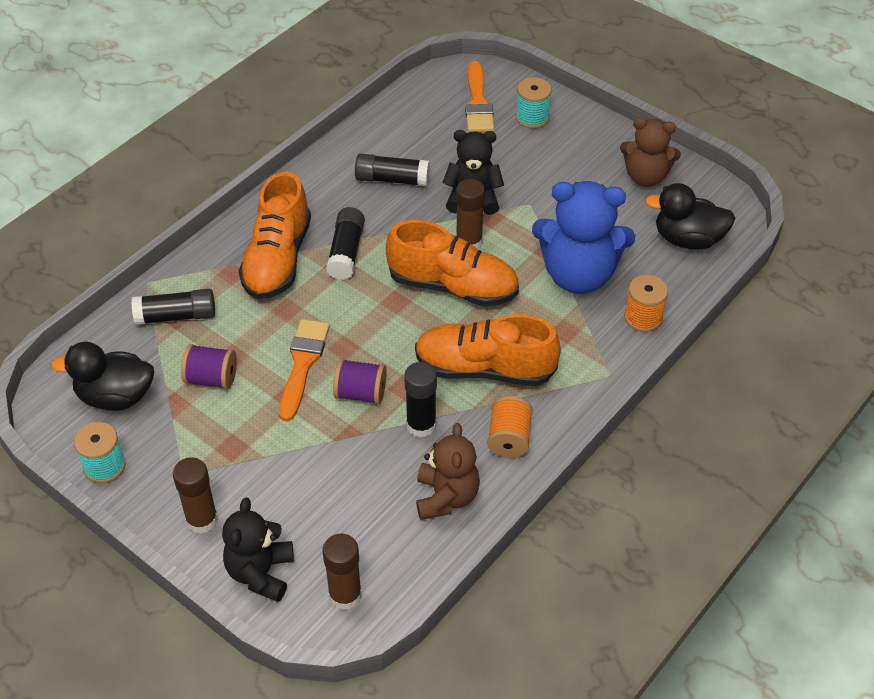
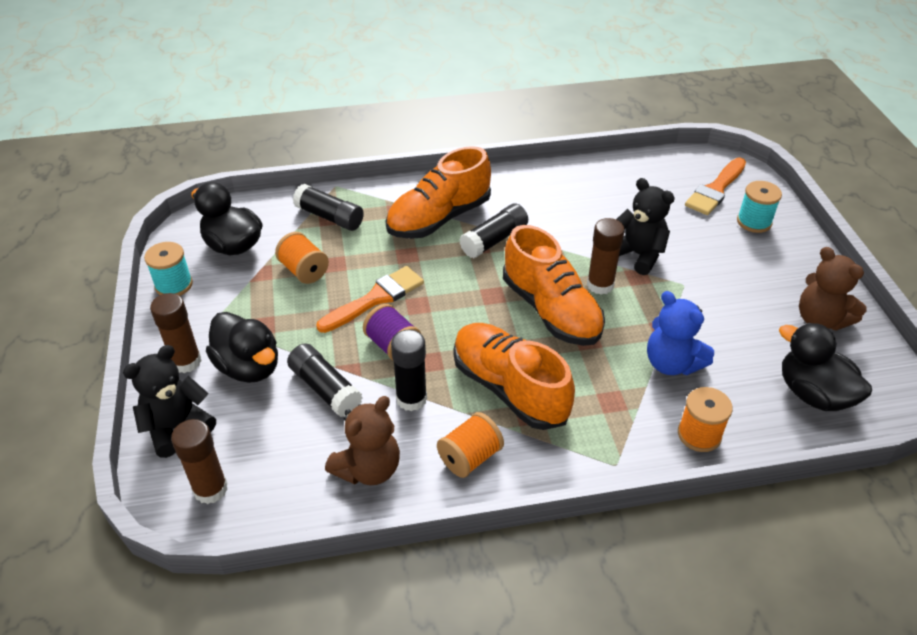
camera: 40 degrees right, 5 degrees down
purple spool [181,344,237,389] -> orange spool [275,232,329,284]
black glue stick [355,154,430,186] -> black glue stick moved to [287,343,363,417]
blue teddy bear [532,181,635,294] -> blue teddy bear [647,291,714,375], size x0.63
none -> black duck [206,312,278,383]

